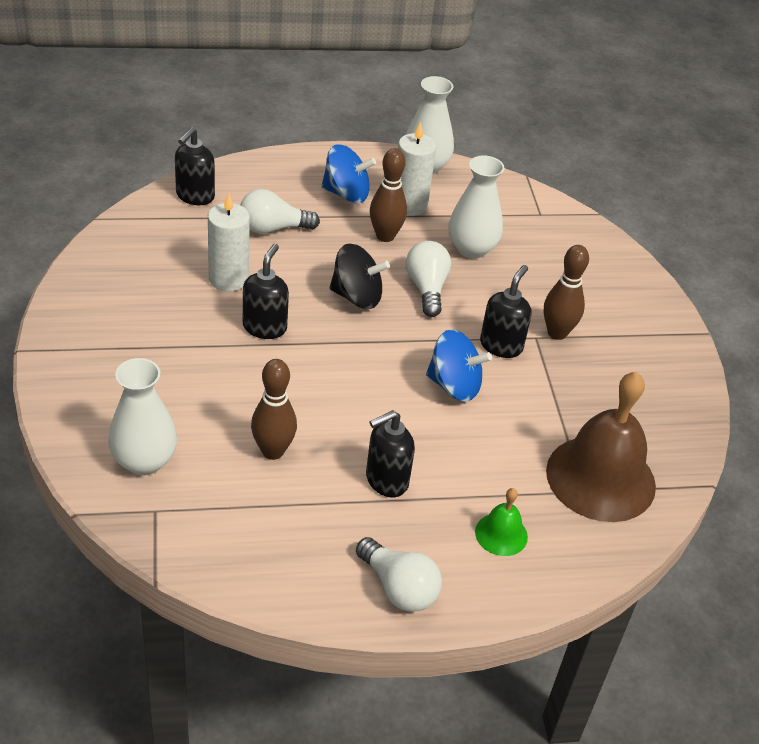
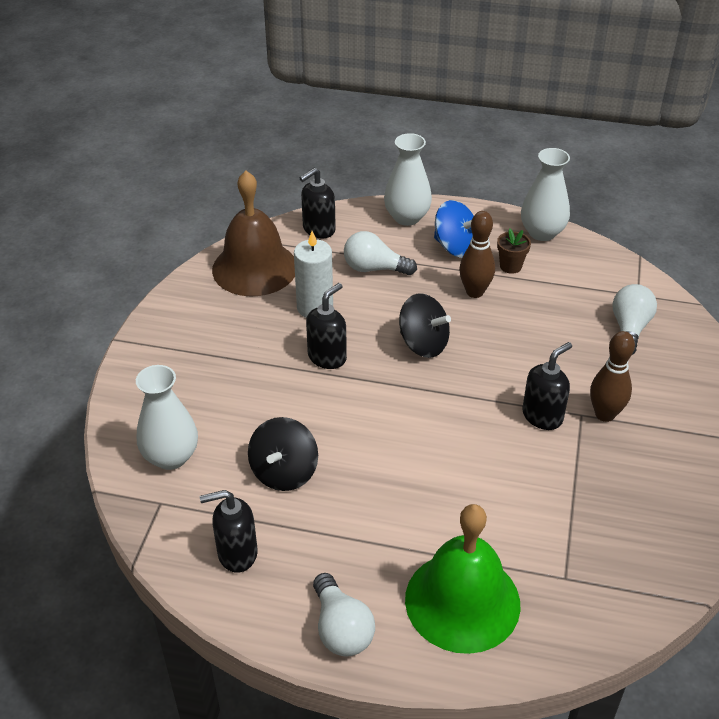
camera: 25 degrees right, 0 degrees up
brown bowling pin [251,359,297,460] -> black spinning top [248,417,318,491]
black soap dispenser [366,410,415,497] -> black soap dispenser moved to [200,490,258,573]
white candle [398,122,436,216] -> brown flower pot [497,229,531,274]
white light bulb [406,241,451,317] -> white light bulb moved to [613,284,657,355]
blue spinning top [426,329,492,402] -> none
white vase [449,155,504,259] -> white vase moved to [384,133,432,226]
green bell [475,488,528,556] -> green bell [405,504,521,654], size x2.19
brown bell [546,372,656,522] -> brown bell moved to [212,171,295,297]

